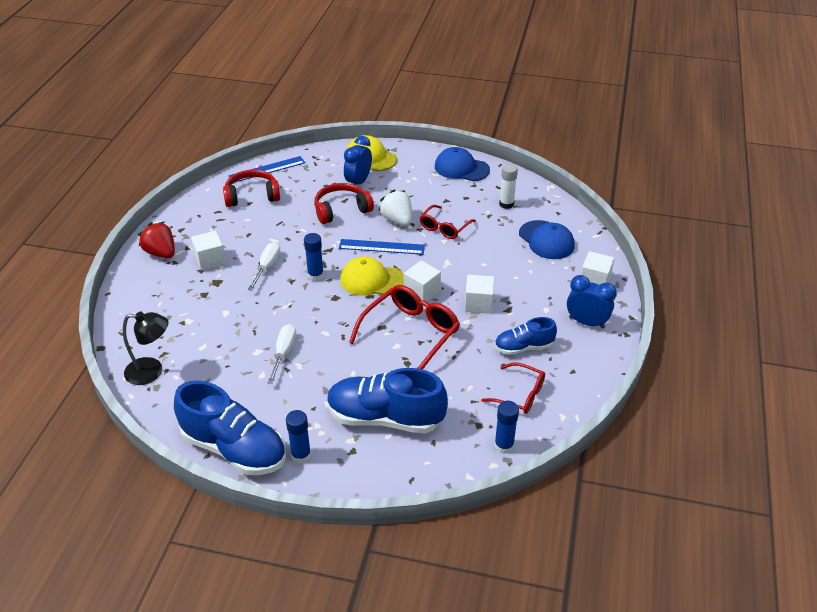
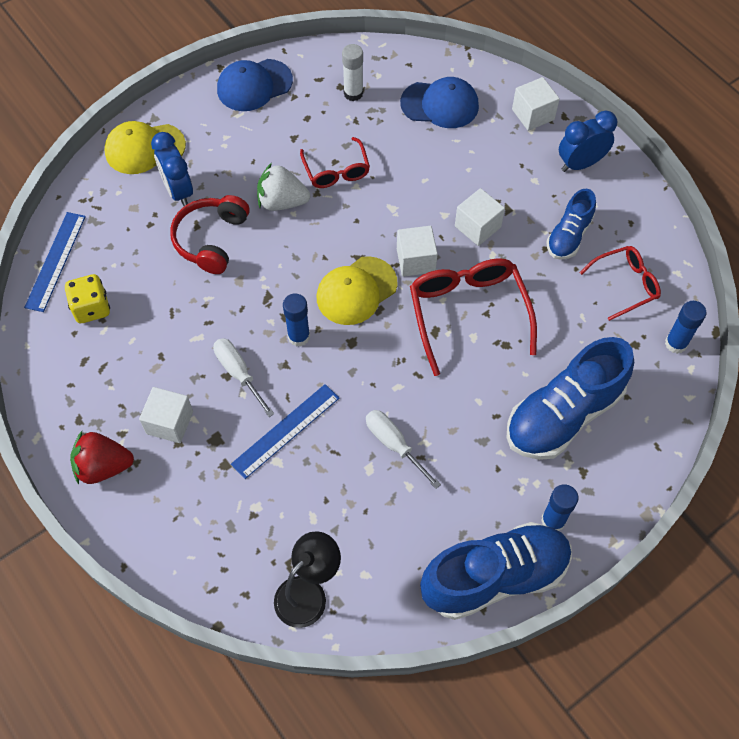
camera: 50 degrees left, 20 degrees up
red headphones [223,170,280,207] -> yellow dice [65,274,110,323]
blue ruler [339,239,425,255] -> blue ruler moved to [231,384,339,479]

